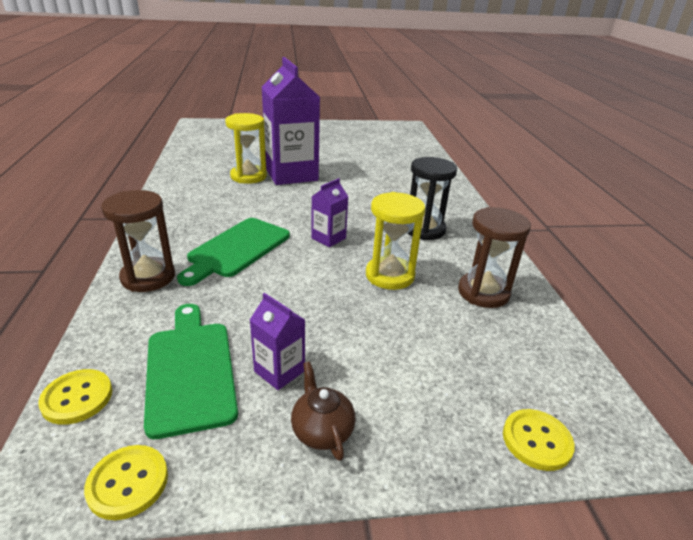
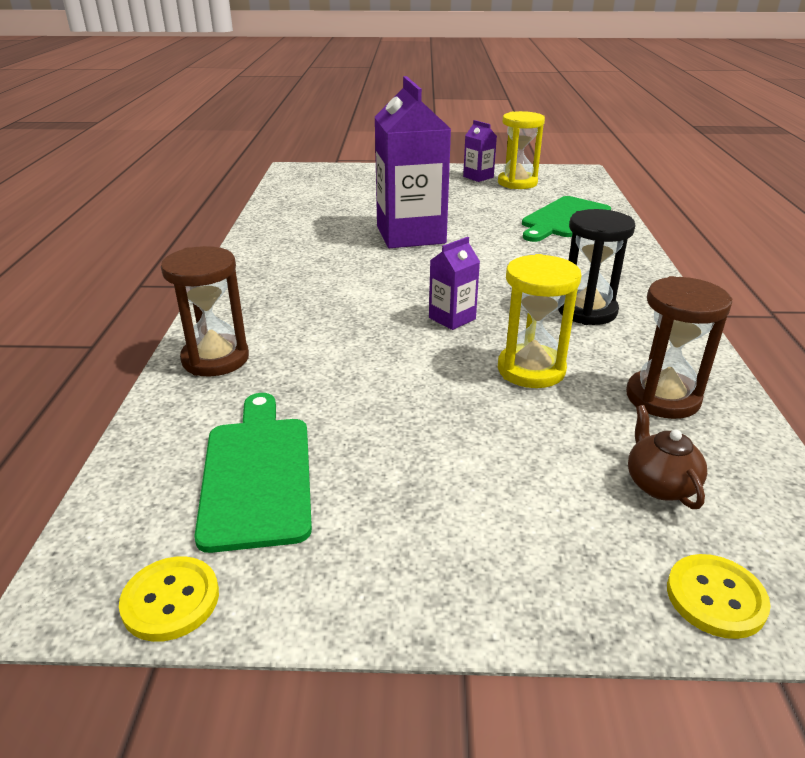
camera: 10 degrees right, 0 degrees up
yellow button [38,369,112,425] -> none
green cutting board [177,218,290,286] -> green cutting board moved to [522,196,611,242]
yellow hourglass [225,113,267,184] -> yellow hourglass moved to [498,111,545,189]
purple carton [250,293,305,390] -> purple carton moved to [463,120,497,182]
brown teapot [291,361,356,461] -> brown teapot moved to [628,405,707,509]

